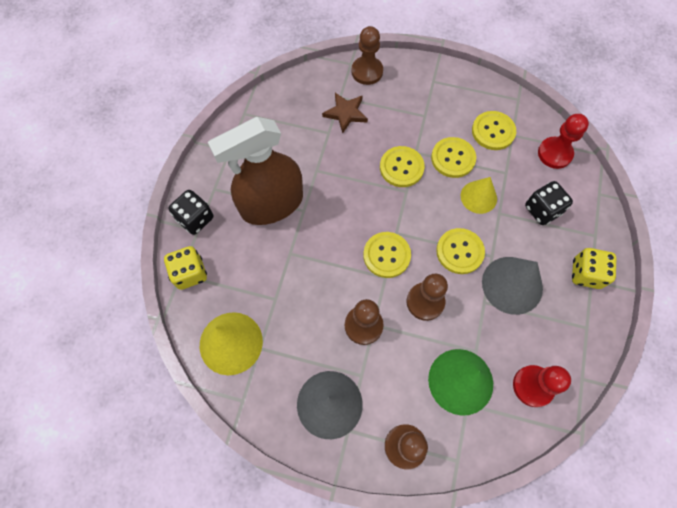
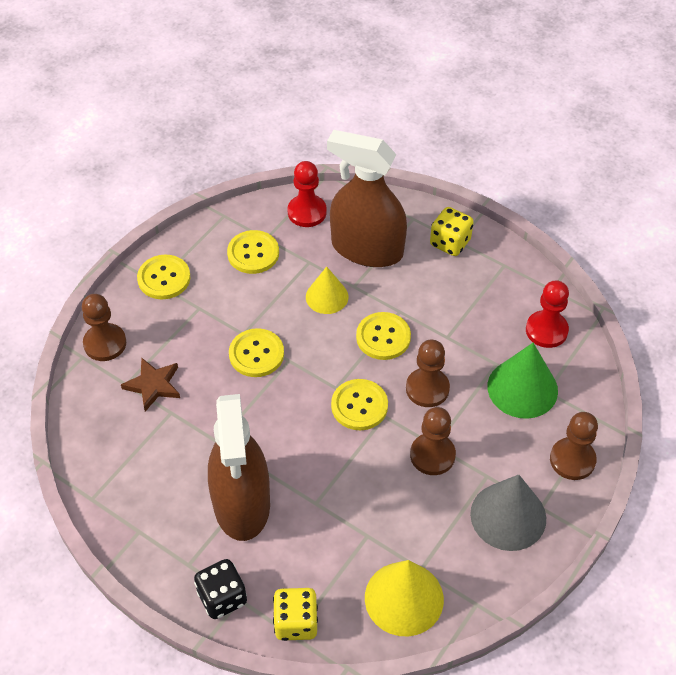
camera: 70 degrees left, 15 degrees down
yellow button [431,137,476,178] -> yellow button moved to [137,255,190,299]
grey cone [482,257,543,315] -> none
black dice [525,181,573,225] -> brown spray bottle [327,130,407,267]

